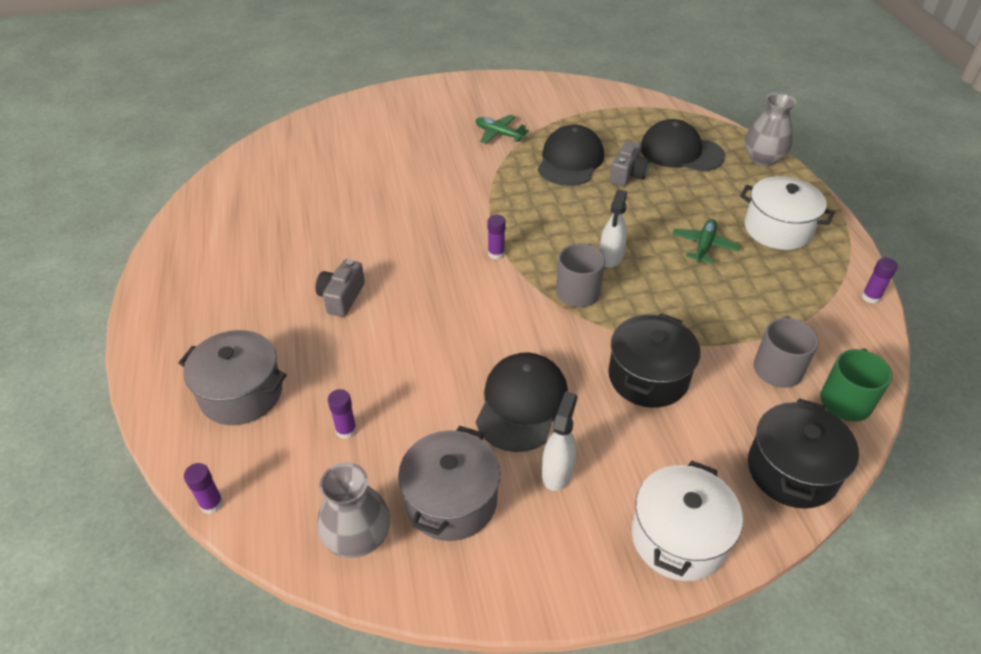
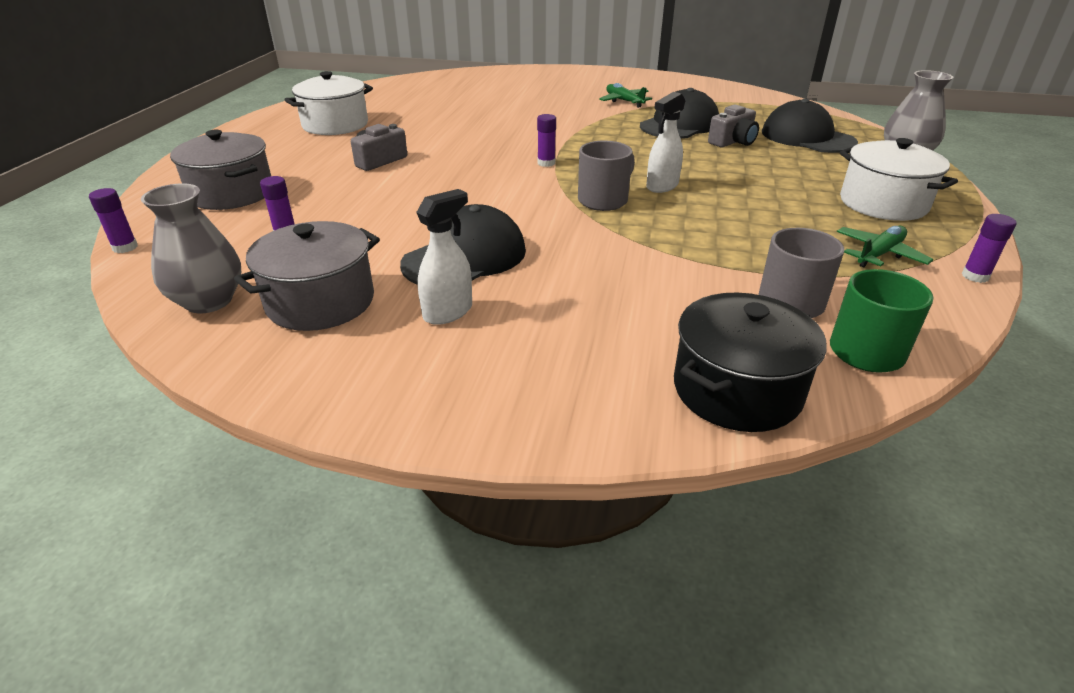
camera: 25 degrees right, 10 degrees down
black pot [608,313,700,408] -> none
white pot [632,461,743,581] -> white pot moved to [284,71,373,135]
green plane [672,219,740,263] -> green plane moved to [837,226,933,268]

